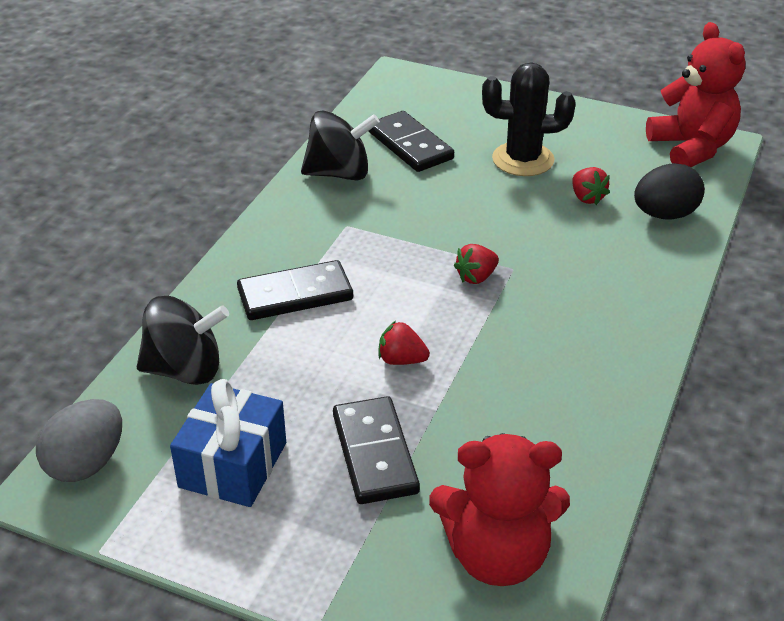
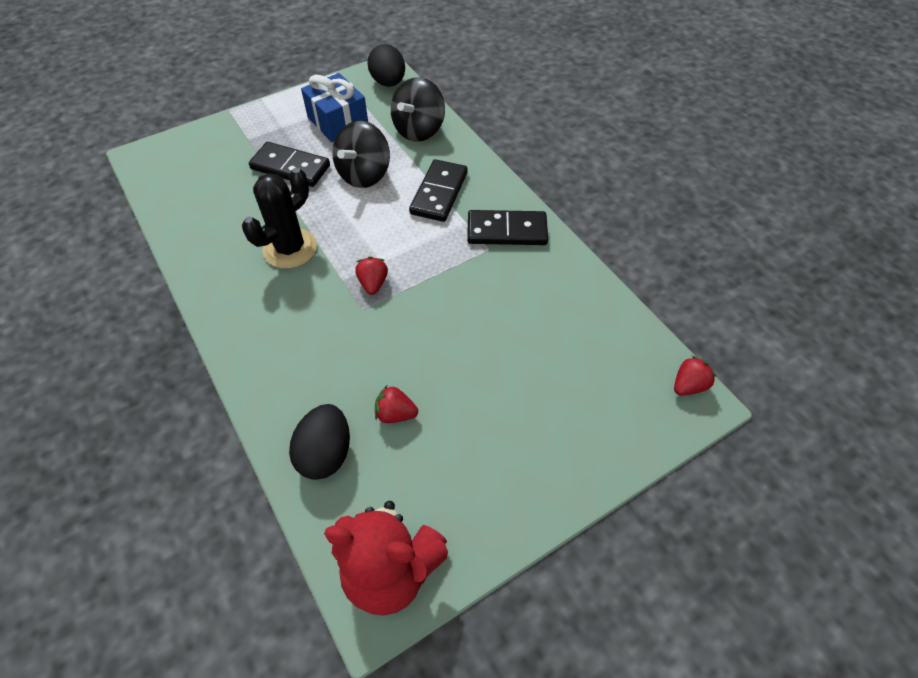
camera: 125 degrees right, 15 degrees up
grey egg [36,399,122,482] -> black egg [368,44,405,87]
black spinning top [301,110,380,181] -> black spinning top moved to [332,121,390,188]
black domino [369,111,454,172] -> black domino moved to [467,210,548,245]
red strawberry [379,321,430,365] -> red strawberry moved to [674,356,716,396]
red teddy bear [429,433,570,586] -> none
black cactus [482,62,576,176] -> black cactus moved to [242,168,317,269]

